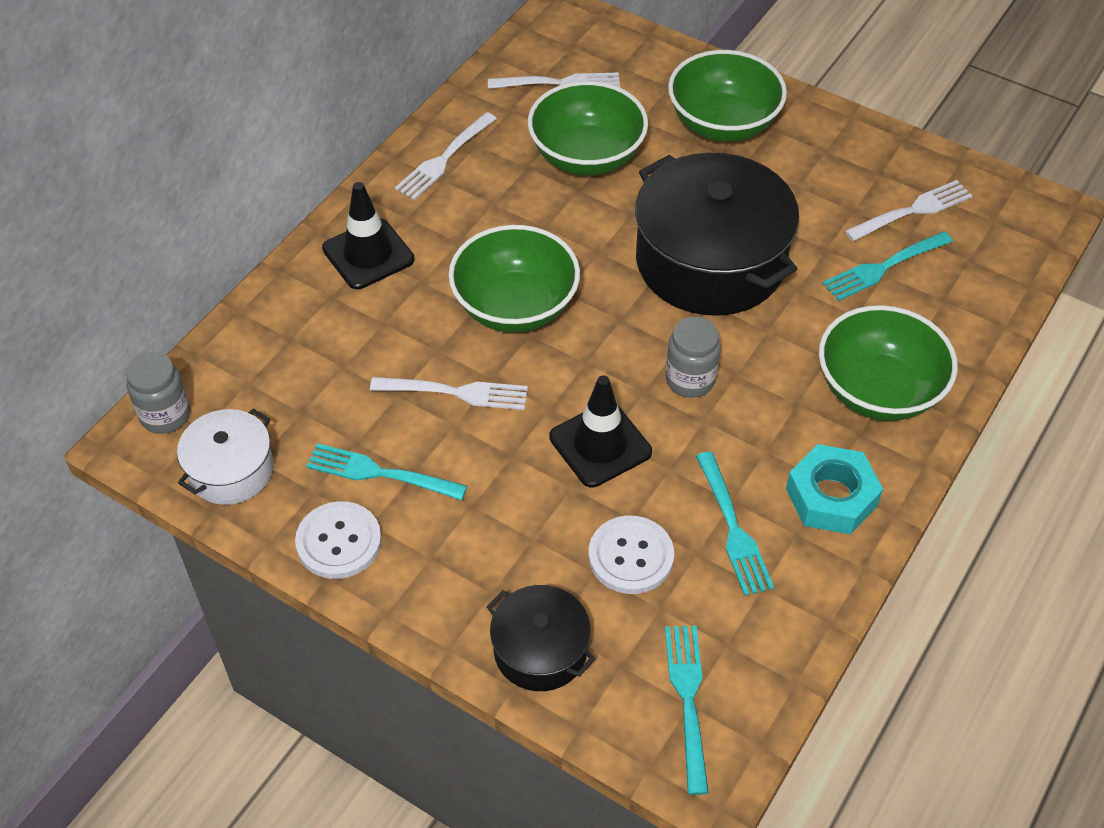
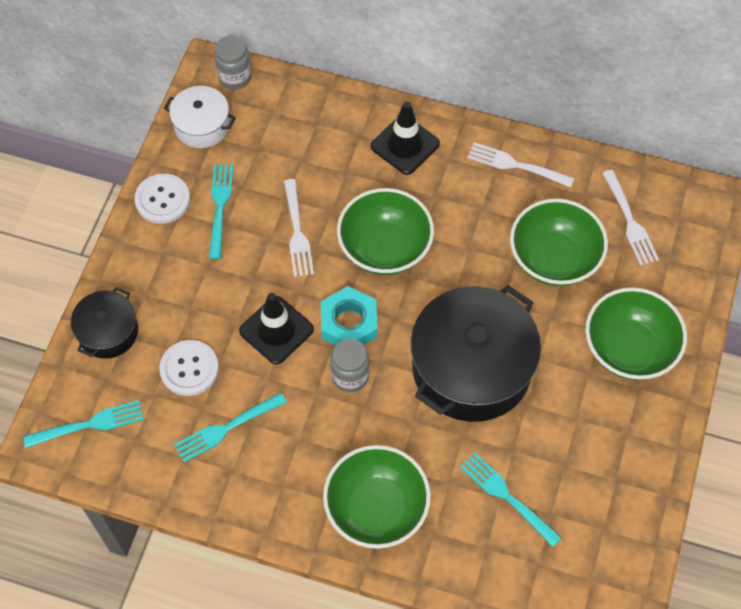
camera: 75 degrees right, 10 degrees up
turquoise nut [786,444,883,534] -> turquoise nut moved to [321,286,378,346]
white fork [845,180,972,241] -> none

